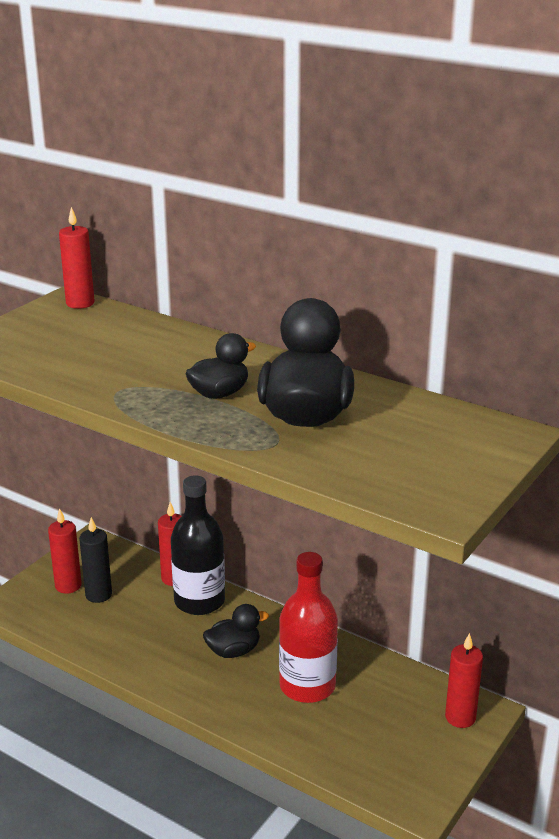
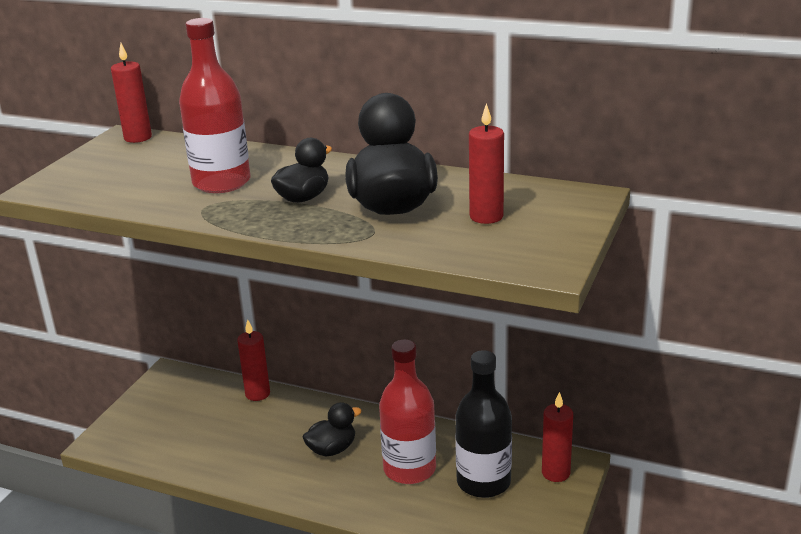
camera: 10 degrees left, 0 degrees up
red candle [48,508,82,594] -> red candle moved to [469,103,504,224]
black candle [79,517,112,603] -> none
black bottle [171,476,225,615] -> black bottle moved to [455,350,512,498]
none -> red bottle [179,18,251,193]

